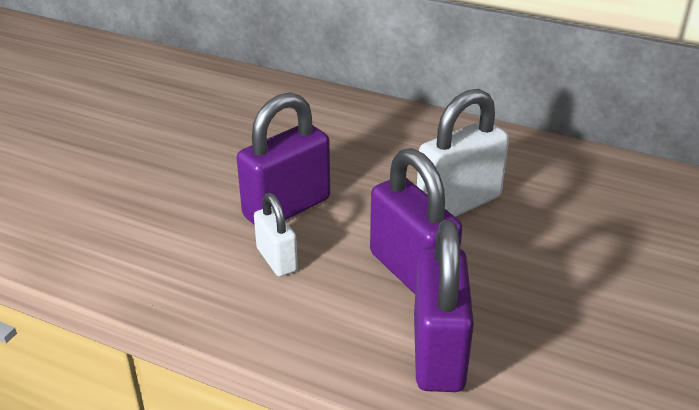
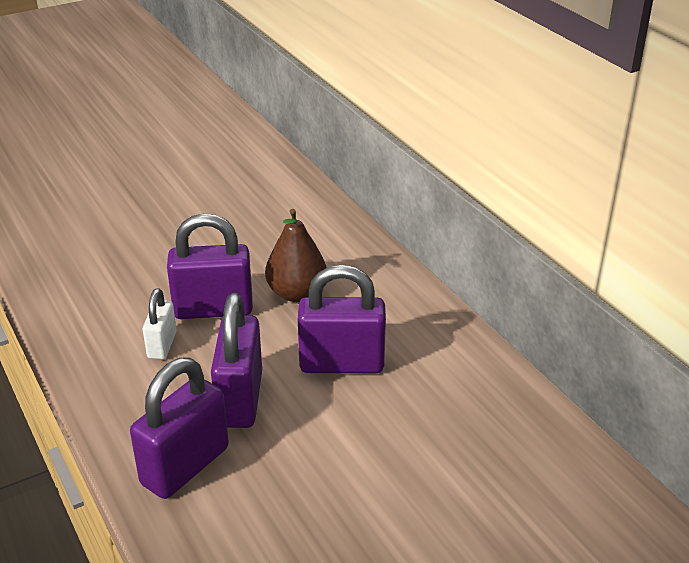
camera: 35 degrees right, 0 degrees up
white padlock [417,89,509,217] -> purple padlock [298,265,386,373]
none -> brown pear [265,209,327,302]

